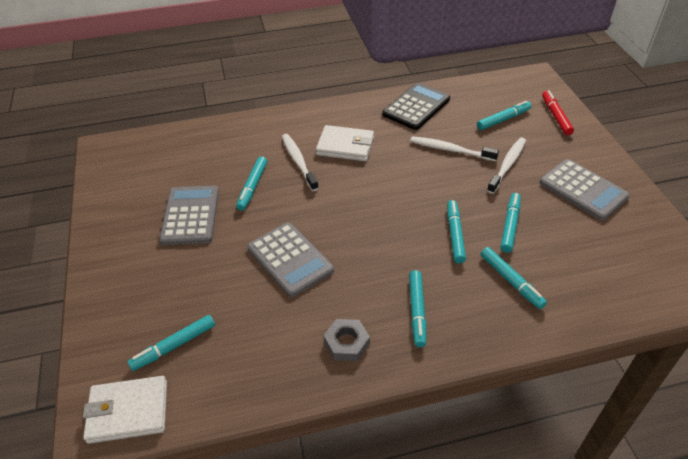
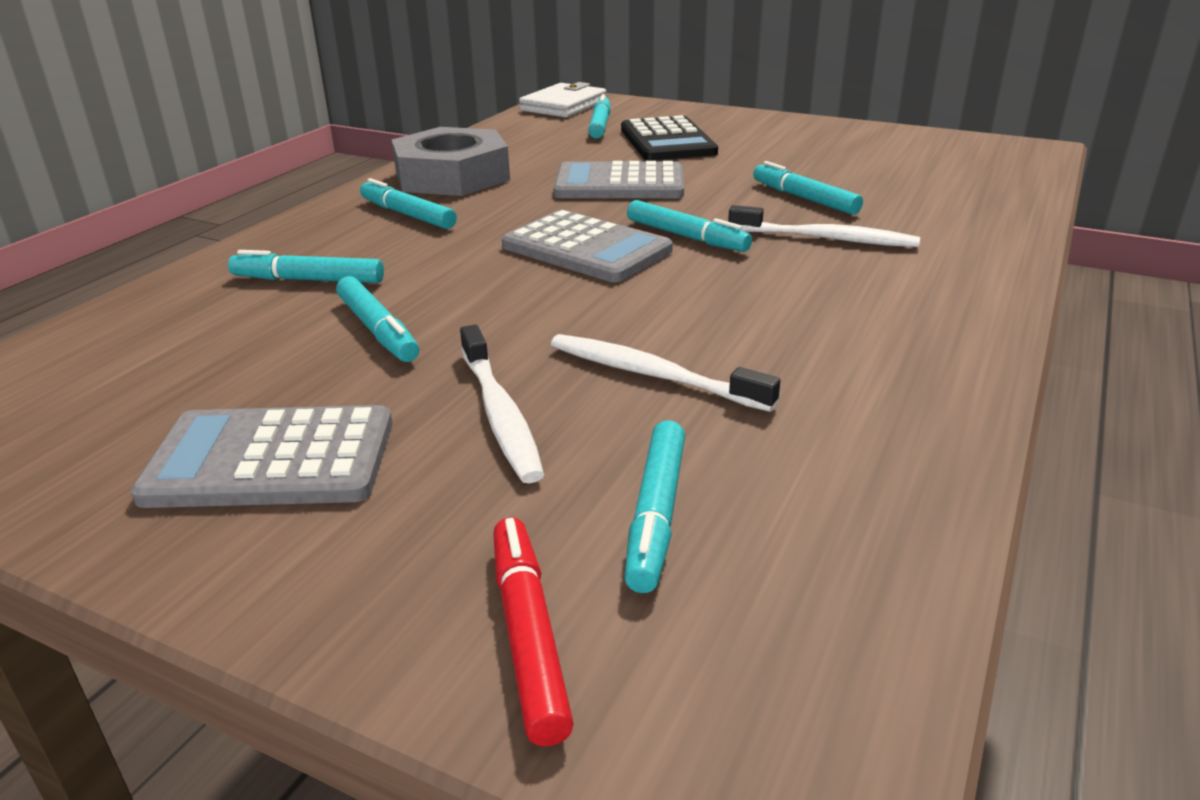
camera: 130 degrees right, 15 degrees down
grey calculator [159,185,219,245] -> grey calculator moved to [502,210,673,282]
white wallet [316,125,374,161] -> none
grey nut [324,319,370,361] -> grey nut [392,127,510,196], size x1.99
black calculator [383,83,450,130] -> black calculator moved to [621,115,718,160]
white toothbrush [410,136,499,161] -> white toothbrush turned 120 degrees counterclockwise [551,334,781,412]
turquoise marker [447,200,466,263] -> turquoise marker moved to [627,200,752,252]
red marker [542,91,574,135] -> red marker turned 135 degrees counterclockwise [493,517,574,746]

